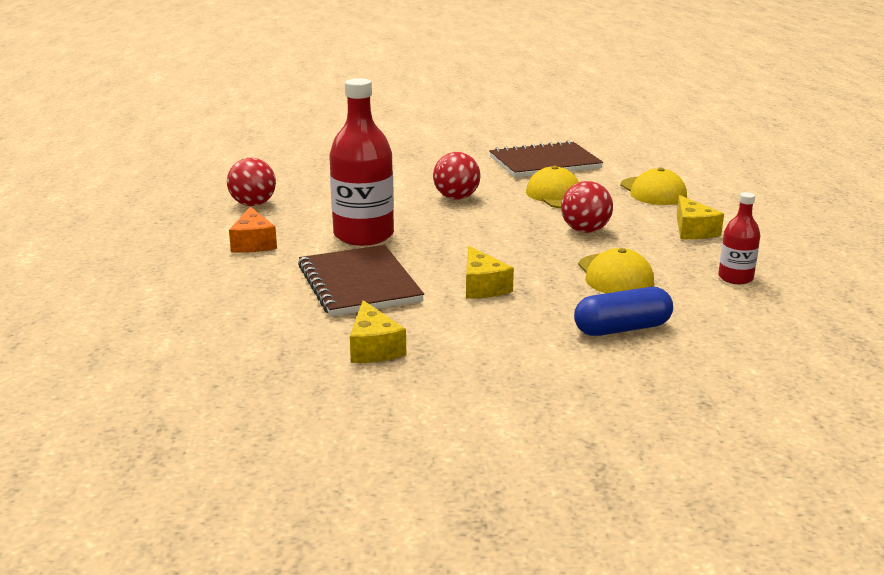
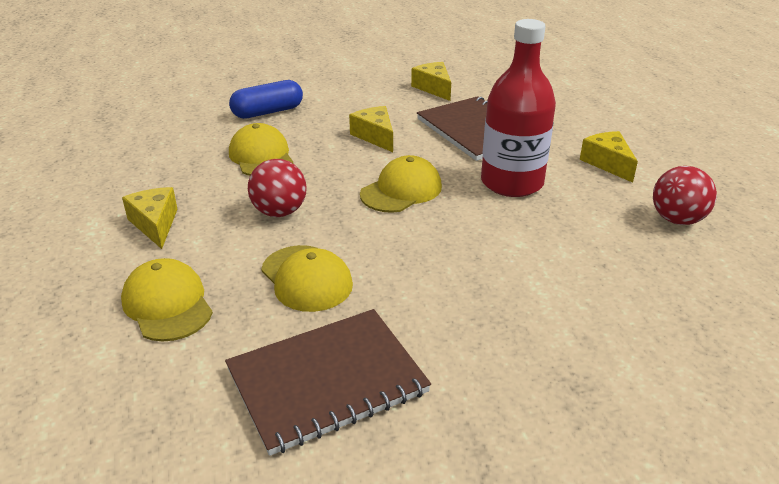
camera: 170 degrees right, 10 degrees up
orange cheese [229,207,277,253] -> yellow cheese [580,131,638,183]
red ball [433,152,481,200] -> none
red bottle [718,192,760,284] -> none
none -> yellow cap [360,155,442,213]

